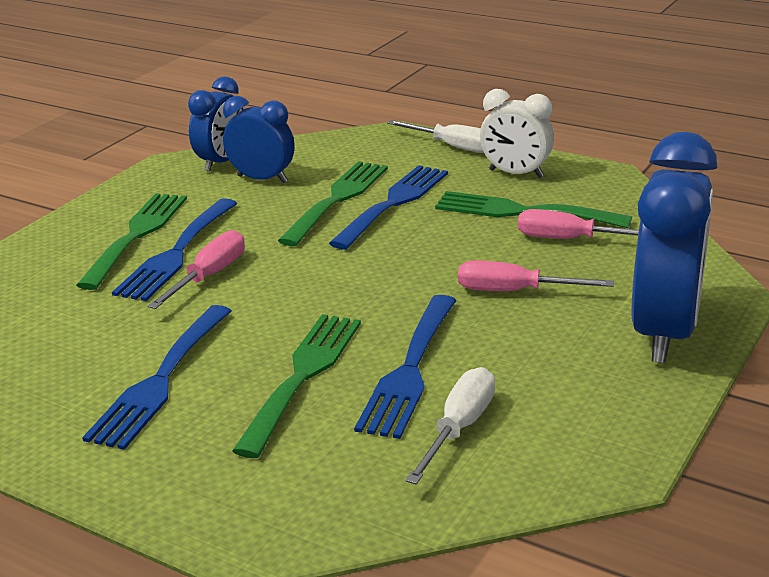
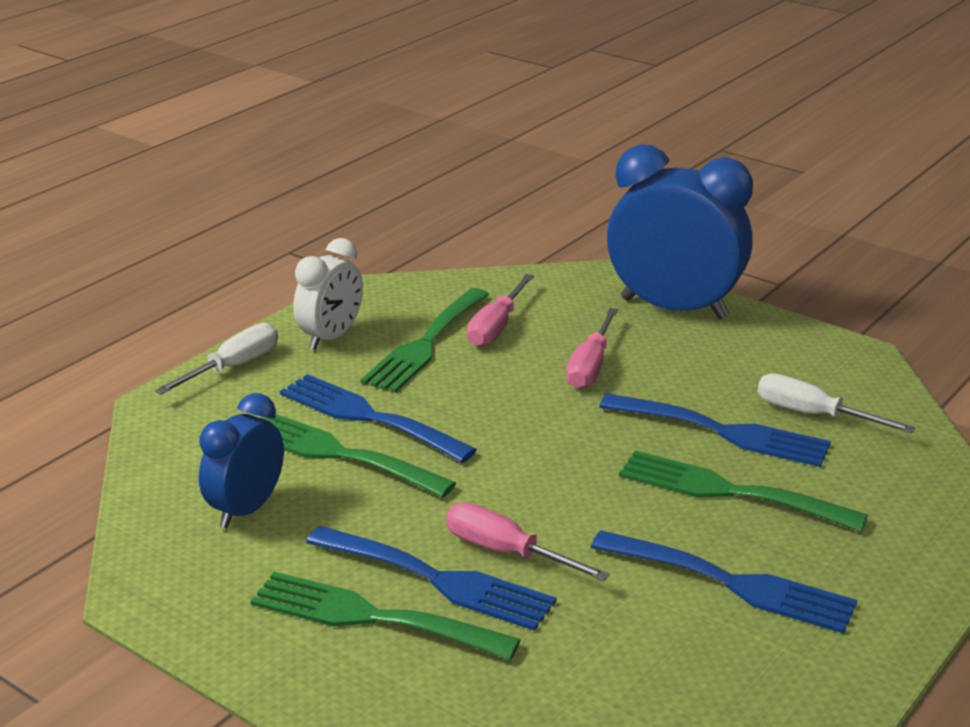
camera: 85 degrees left, 0 degrees up
blue clock [188,76,243,172] -> none

